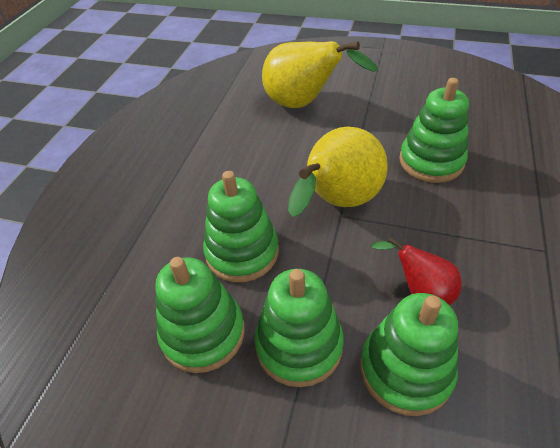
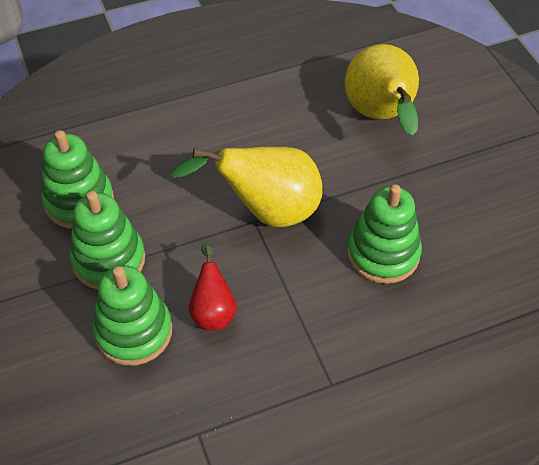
camera: 50 degrees right, 5 degrees up
green stacking toy [203,171,279,282] -> none

